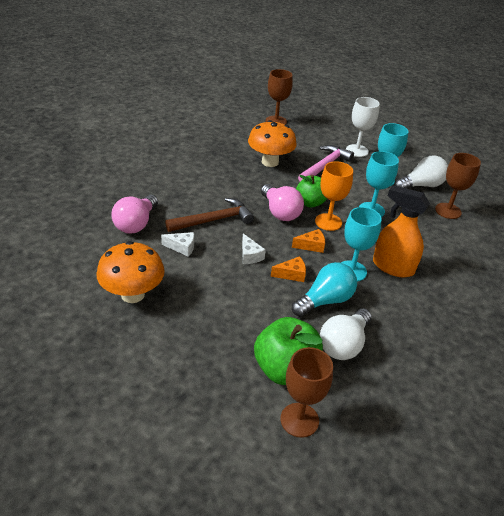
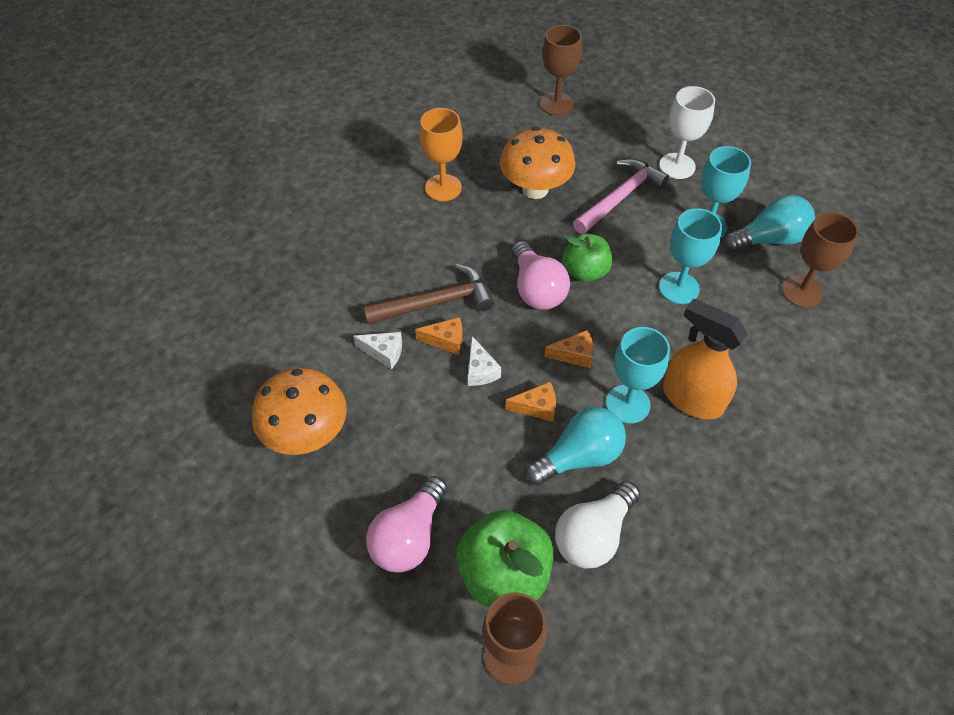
camera: 10 degrees right, 15 degrees up
pink light bulb [111,195,158,234] -> pink light bulb moved to [366,476,447,573]
orange goblet [315,161,353,231] -> orange goblet moved to [419,108,462,201]
white light bulb [395,156,448,189] -> turquoise light bulb [724,195,815,252]
none -> orange cheese [415,317,463,355]

